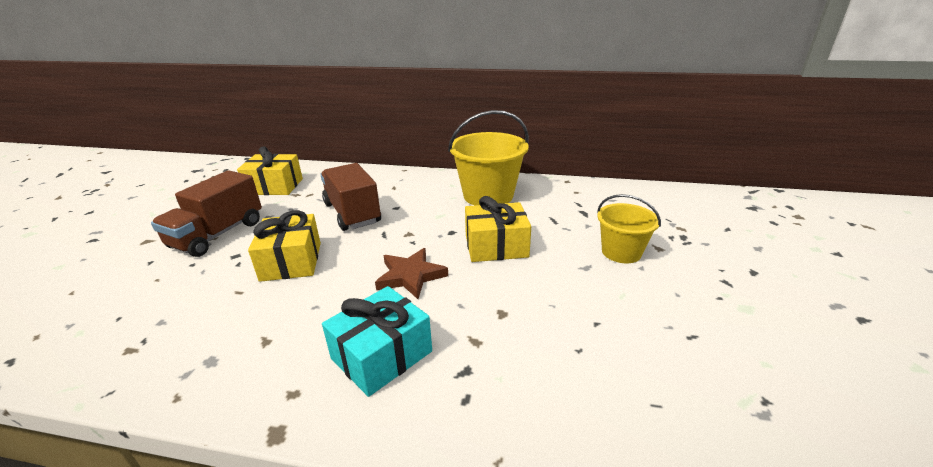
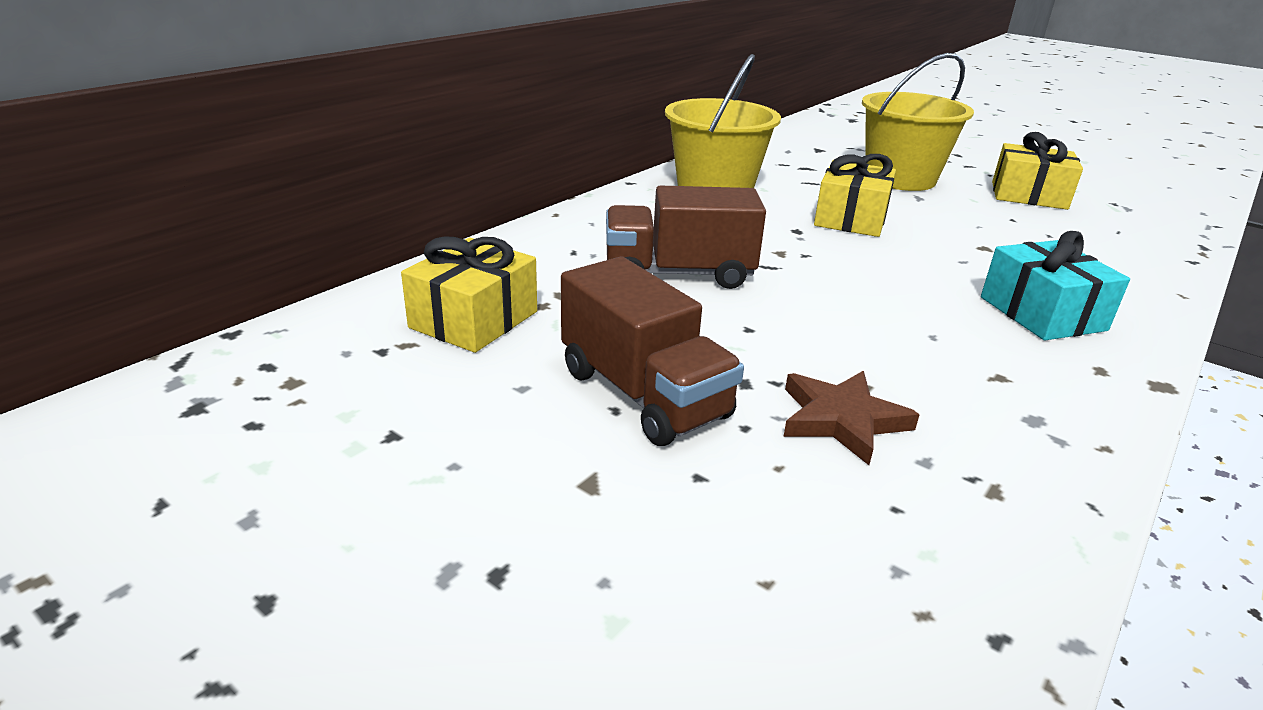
camera: 65 degrees left, 0 degrees up
yellow gift [248,210,321,282] -> yellow gift moved to [992,132,1083,210]
brown star [375,248,448,299] -> brown star moved to [783,371,920,465]
yellow bucket [597,194,661,263] -> yellow bucket [862,53,974,191], size x1.64

